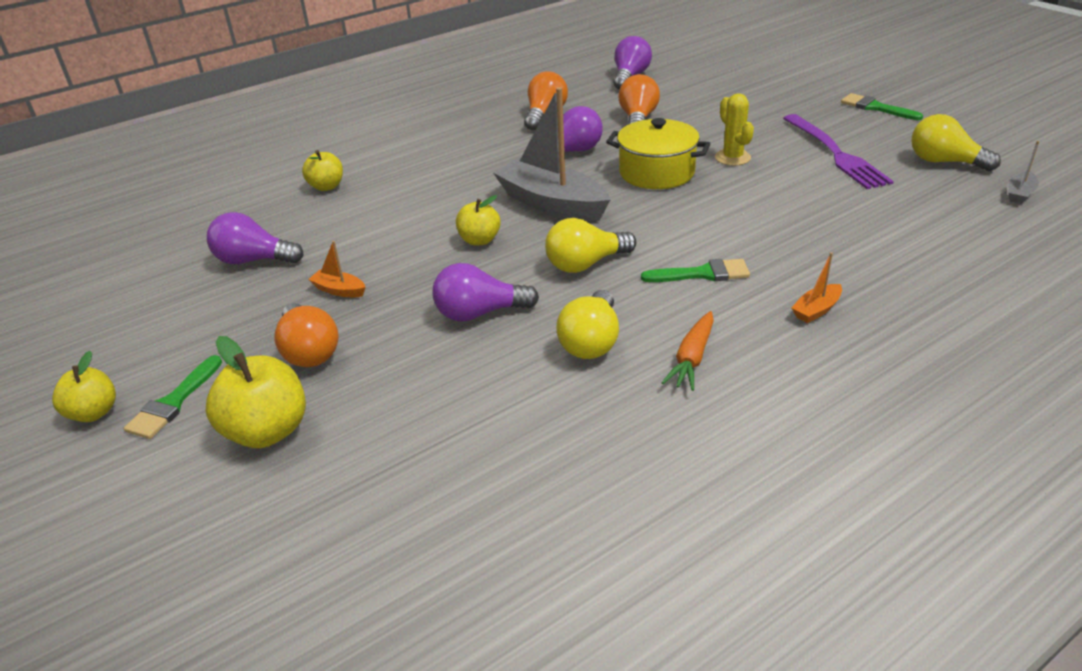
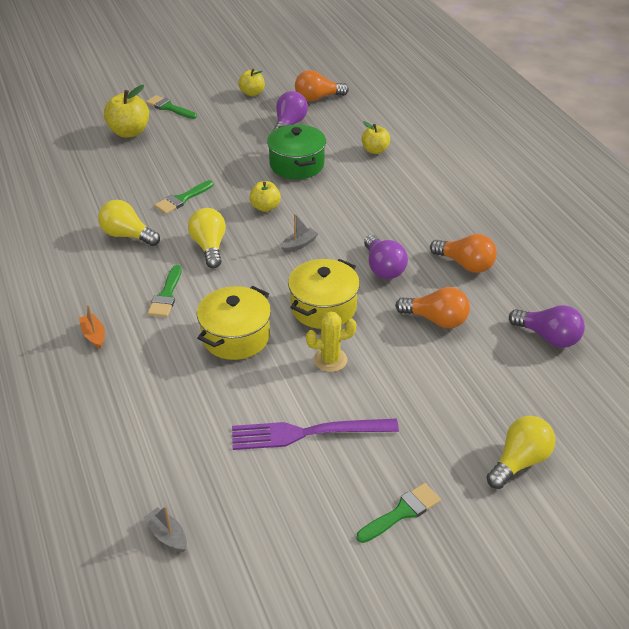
camera: 100 degrees right, 5 degrees up
yellow apple [52,351,116,422] -> yellow apple moved to [238,69,265,96]
orange light bulb [274,303,339,367] -> orange light bulb moved to [295,70,349,102]
orange boat [308,241,366,297] -> none
purple light bulb [432,263,539,322] -> green brush [155,180,214,214]
grey boat [493,87,610,221] -> grey boat [281,214,318,253], size x0.42
orange carrot [661,311,714,391] -> none
yellow light bulb [911,114,1001,171] -> yellow light bulb moved to [486,416,555,489]
none -> yellow pot [197,286,271,360]
none -> green pot [267,124,326,179]

